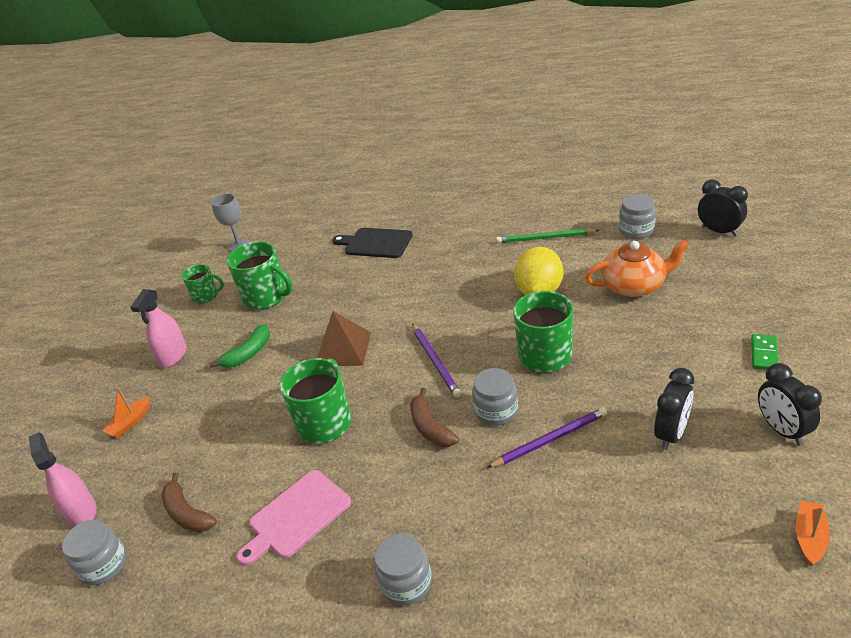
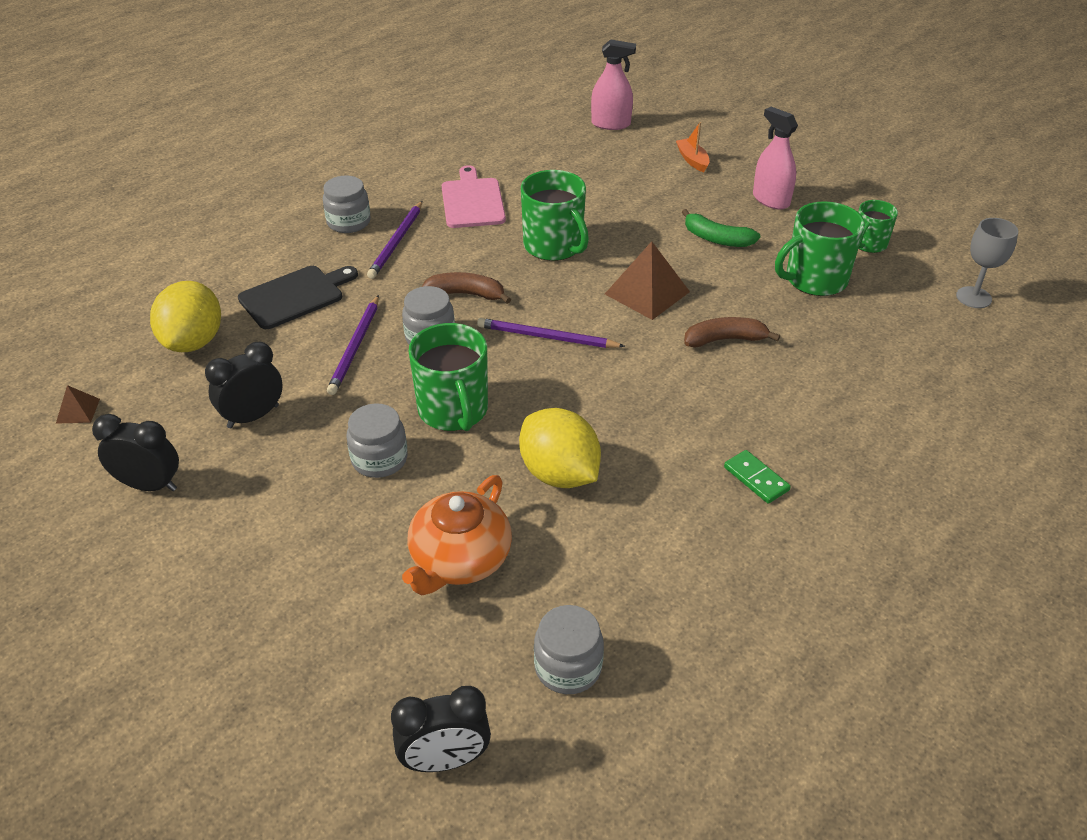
camera: 120 degrees right, 5 degrees up
grey jar [62,520,126,585] -> grey jar moved to [347,403,408,478]
brown banana [162,472,217,532] -> brown banana moved to [684,317,780,347]
green banana [209,324,270,368] -> green banana turned 45 degrees counterclockwise [682,209,760,247]
black cutting board [332,228,413,258] -> black cutting board moved to [238,266,358,329]
green pencil [496,228,600,243] -> none
black clock [654,368,694,450] -> black clock turned 75 degrees clockwise [205,342,283,428]
green domino [751,334,779,370] -> green domino moved to [724,450,791,504]
orange boat [796,501,830,566] -> brown pyramid [56,385,100,424]
none -> yellow lemon [150,281,221,352]
none -> purple pencil [367,201,422,279]

